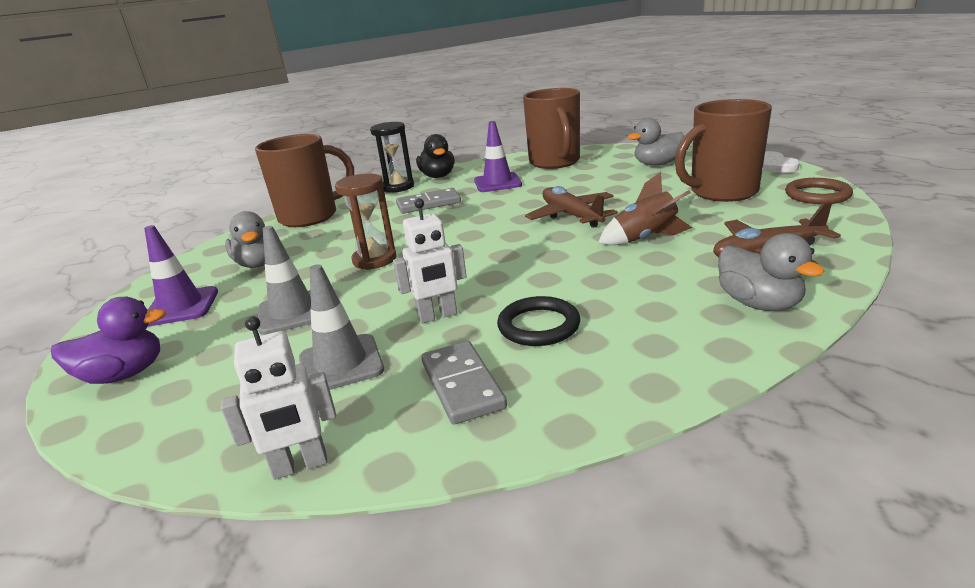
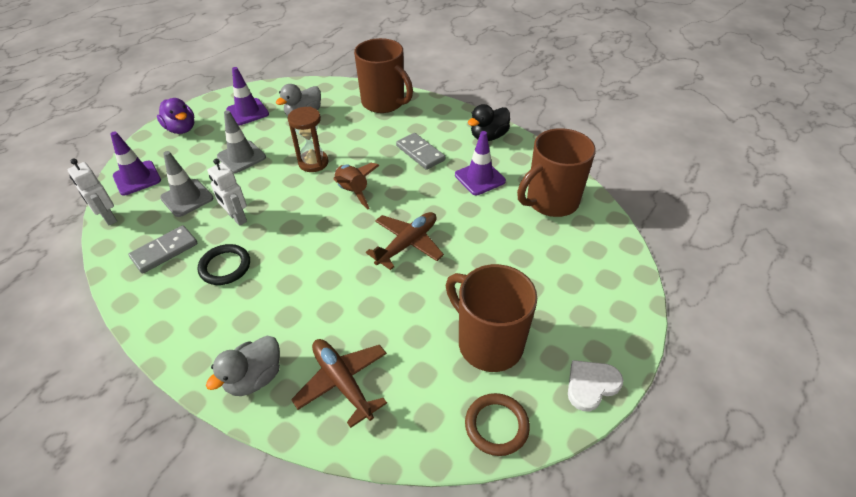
camera: 65 degrees right, 20 degrees up
black hourglass [370,122,414,193] -> none
brown rocket [598,172,692,245] -> brown rocket moved to [333,163,380,209]
grey duck [627,118,684,166] -> none
none -> purple traffic cone [110,131,161,195]

